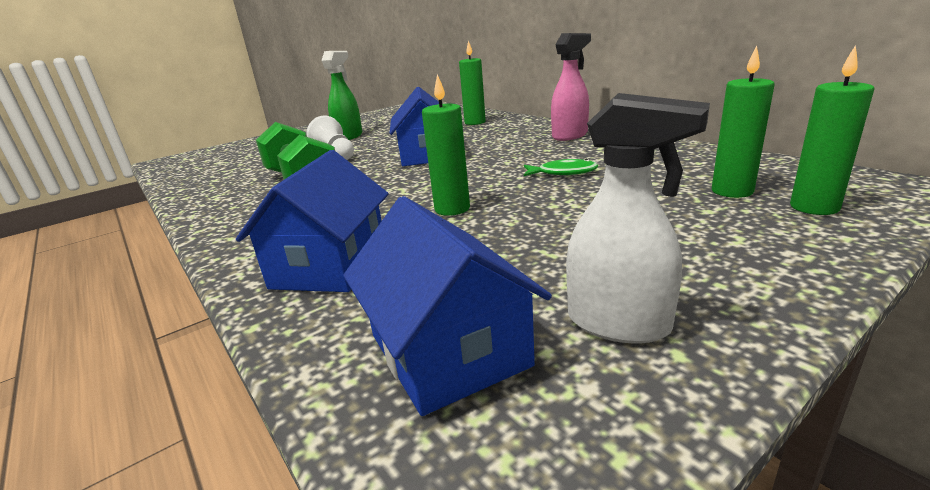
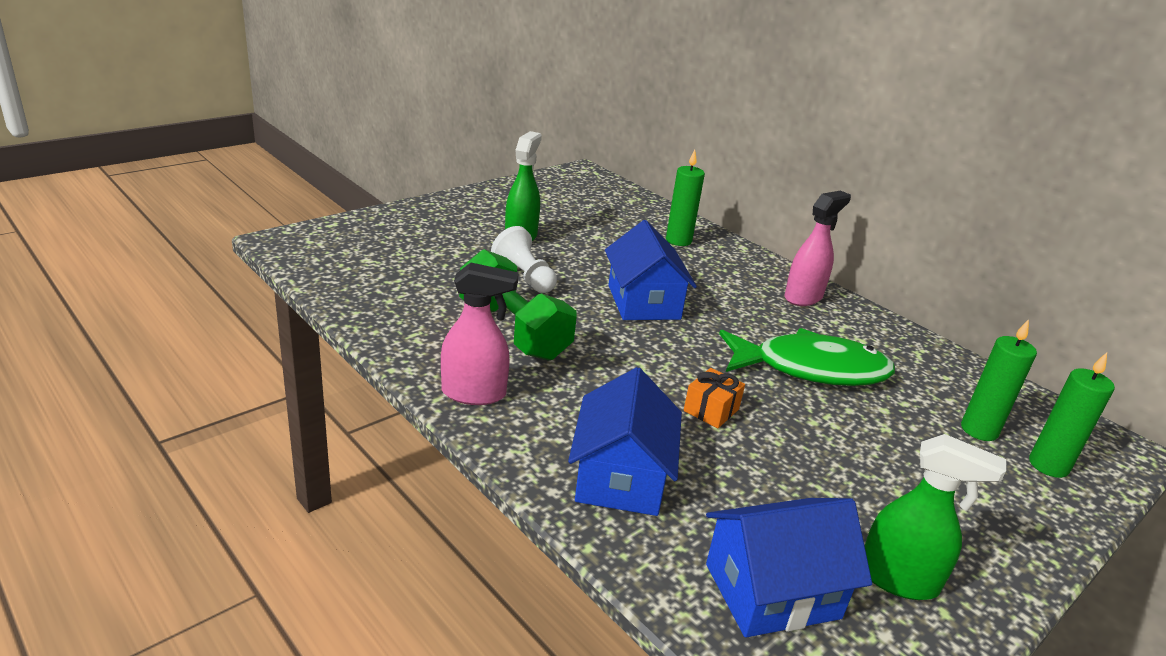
camera: 10 degrees left, 5 degrees up
blue house [343,196,552,416] -> blue house turned 75 degrees counterclockwise [706,498,872,638]
green candle [422,74,470,216] -> orange gift [684,368,745,428]
green fish [524,159,598,176] -> green fish [719,328,895,386], size x2.20
white spray bottle [566,93,710,344] -> green spray bottle [865,434,1006,600]
none -> pink spray bottle [441,263,519,405]

